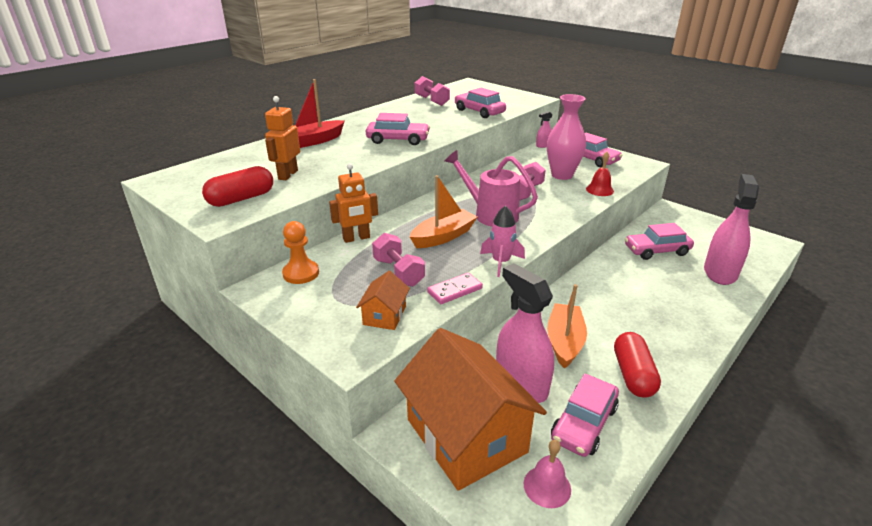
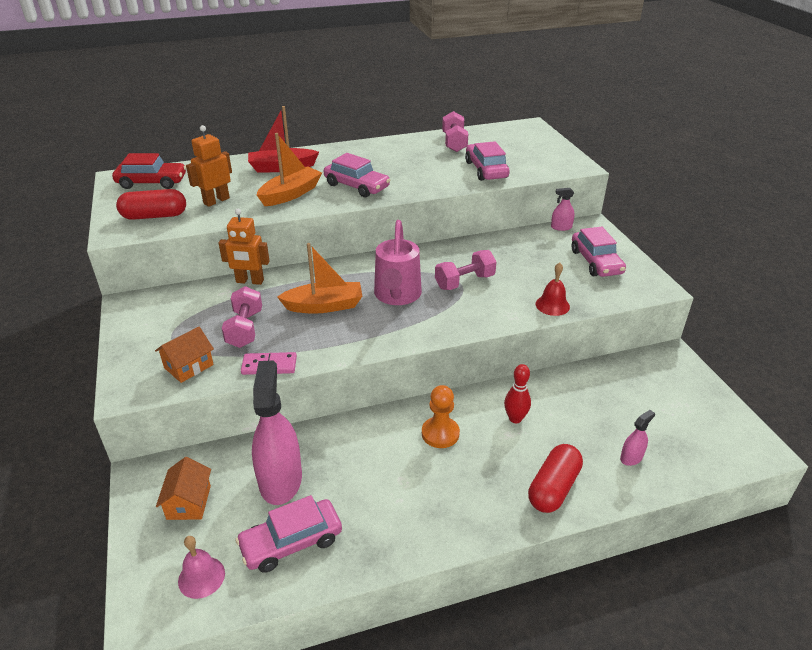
camera: 30 degrees right, 5 degrees up
orange pawn [282,221,319,284] -> orange pawn moved to [422,385,460,448]
orange house [394,328,547,491] -> orange house [156,457,211,520], size x0.44
pink watering can [445,150,538,227] -> pink watering can turned 150 degrees counterclockwise [374,220,422,305]
pink rocket [480,206,525,277] -> none
pink vase [547,94,586,180] -> none
orange boat [547,284,587,369] -> orange boat moved to [257,133,322,206]
red capsule [614,332,661,398] -> red capsule moved to [528,444,583,513]
pink car [625,223,694,260] -> none
pink spray bottle [704,174,759,285] -> pink spray bottle [620,410,655,466], size x0.45
none -> red car [112,153,186,189]
none -> red bowling pin [504,364,531,423]

